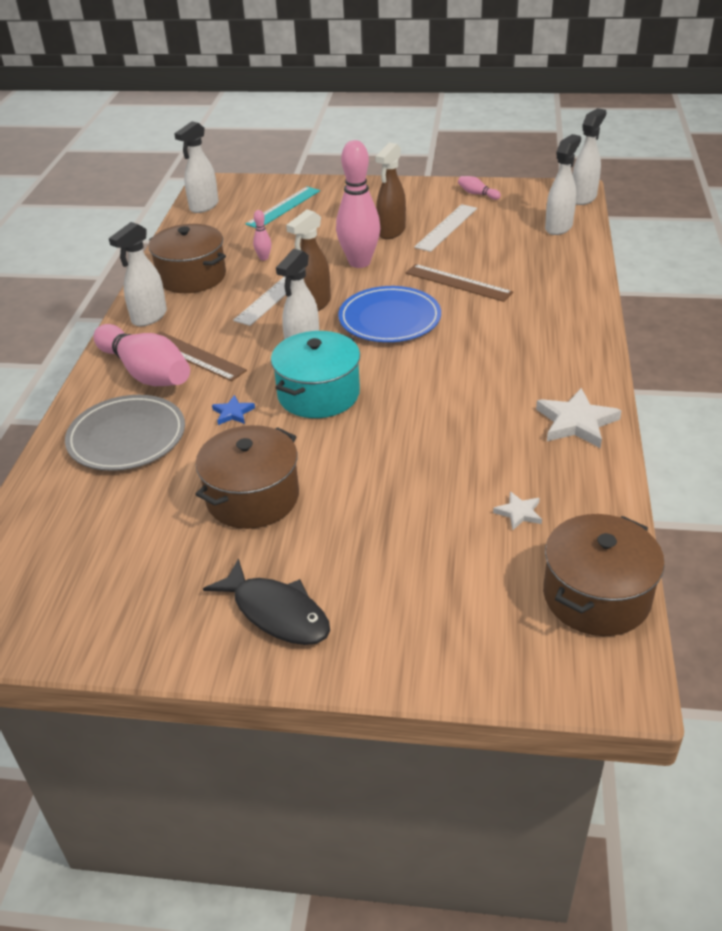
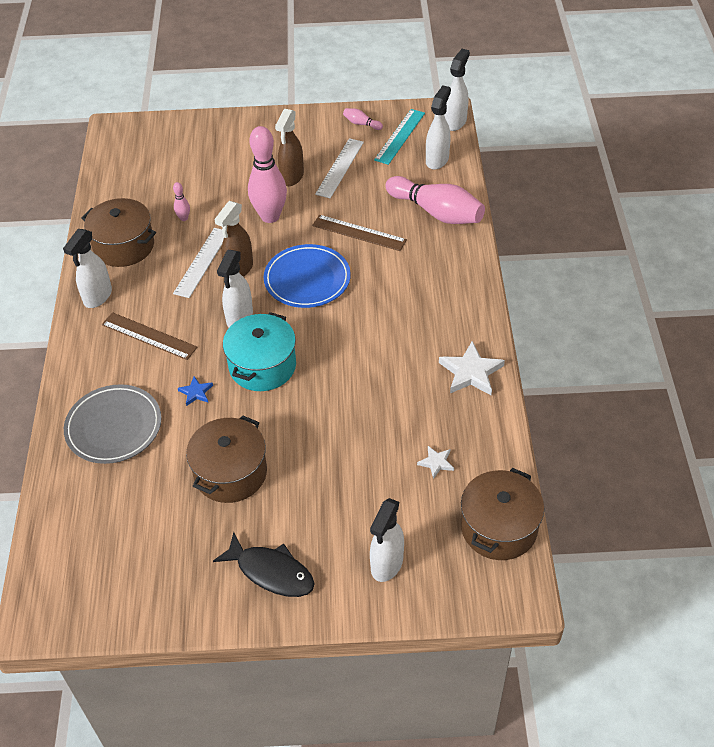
camera: 10 degrees left, 10 degrees up
pink bowling pin [93,324,190,386] -> pink bowling pin moved to [385,176,485,224]
white spray bottle [174,121,219,213] -> white spray bottle moved to [370,498,404,582]
turquoise ruler [245,186,320,228] -> turquoise ruler moved to [374,109,425,165]

